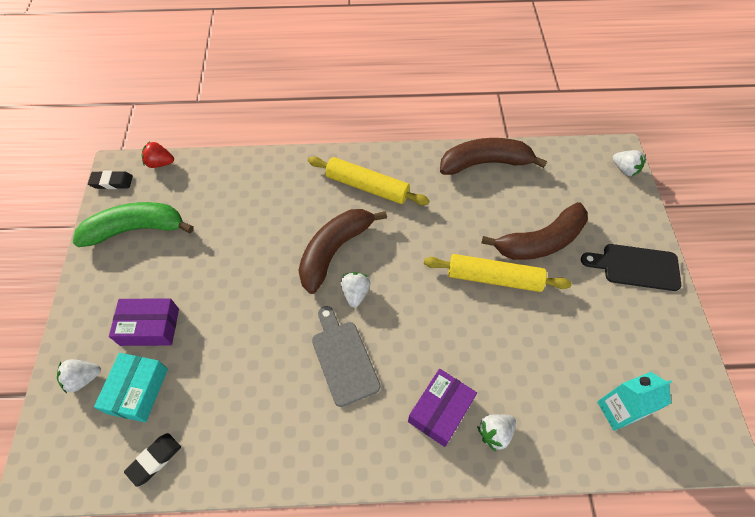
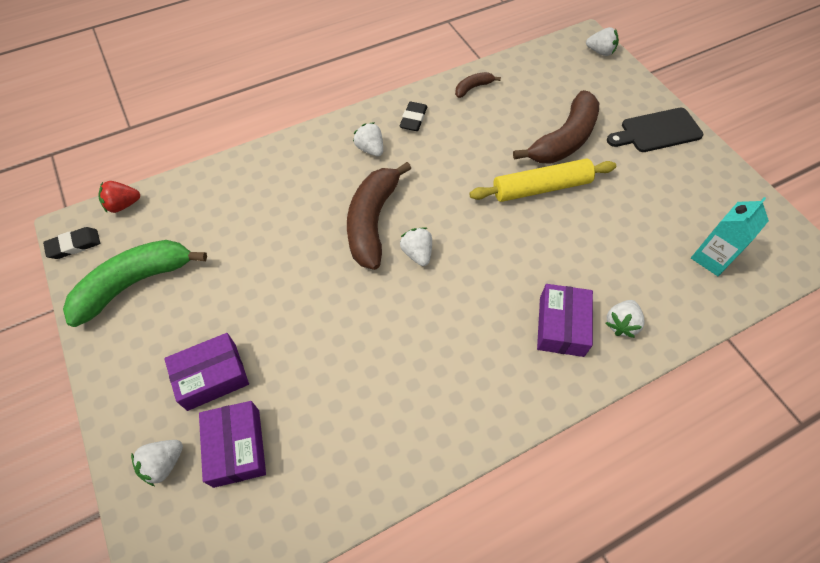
camera: 25 degrees left, 0 degrees up
turquoise box [94,353,168,422] -> purple box [199,401,266,488]
black eraser [124,433,181,487] -> black eraser moved to [399,102,427,131]
yellow rolling pin [308,156,430,205] -> white strawberry [353,122,383,156]
grey cutting board [312,306,380,407] -> none
brown banana [440,138,547,175] -> brown banana [455,72,501,98], size x0.46

